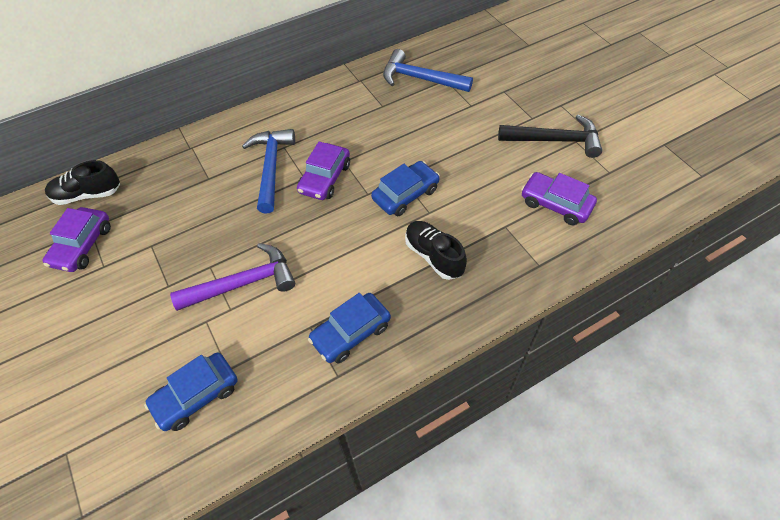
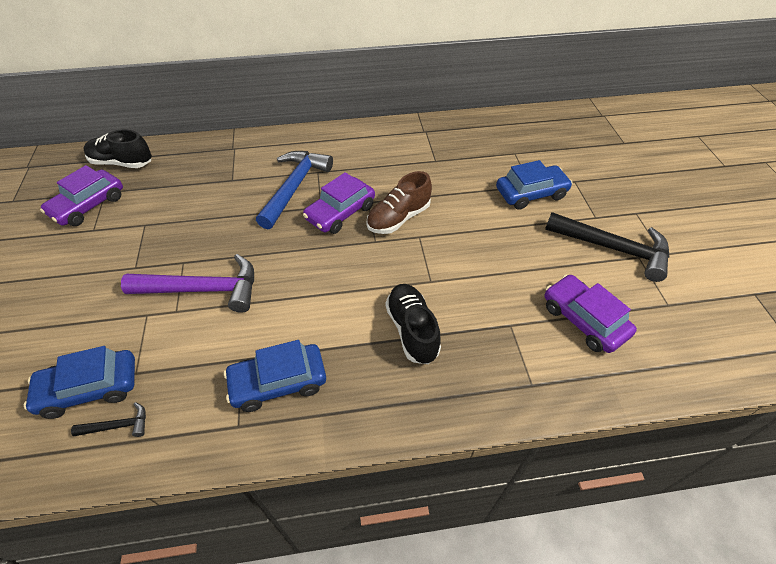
camera: 20 degrees right, 5 degrees down
blue car [371,161,440,216] -> blue car moved to [496,160,572,210]
blue hammer [383,49,473,92] -> none
none -> black hammer [71,402,146,437]
none -> brown shoe [366,171,432,234]

